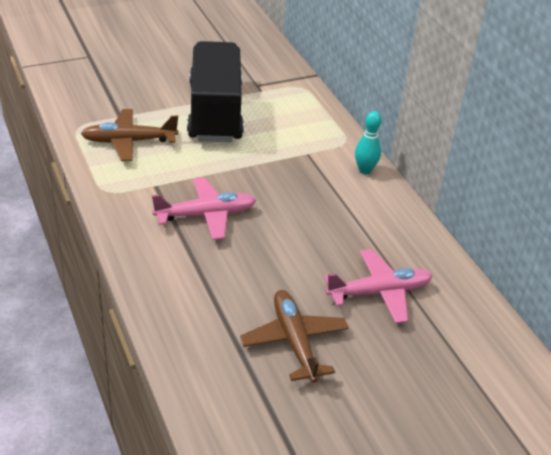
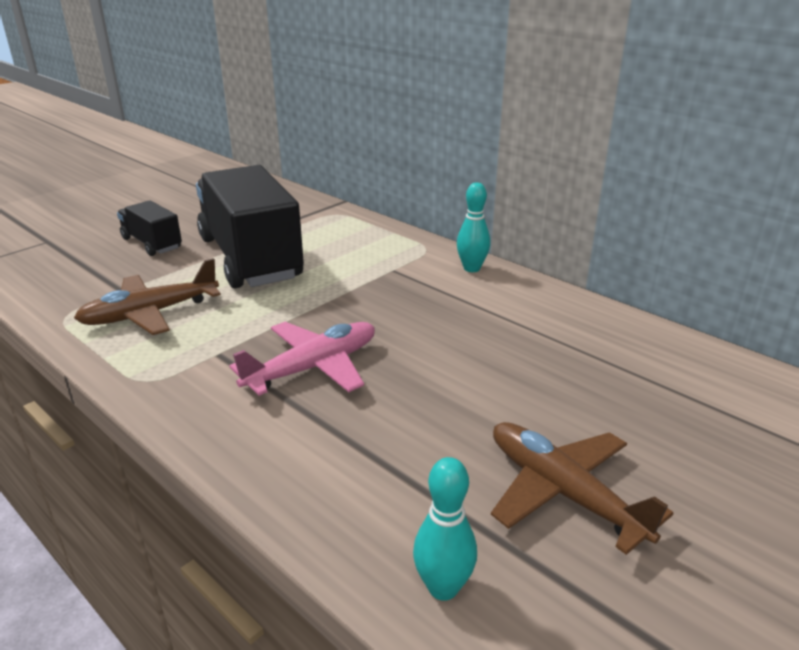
camera: 20 degrees left, 10 degrees down
pink plane [324,249,433,324] -> none
none -> black truck [117,200,182,256]
none -> turquoise bowling pin [413,457,477,601]

